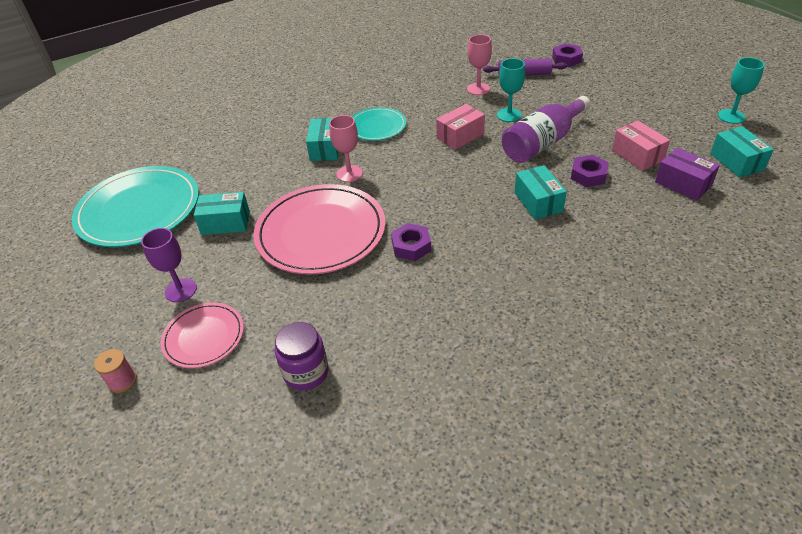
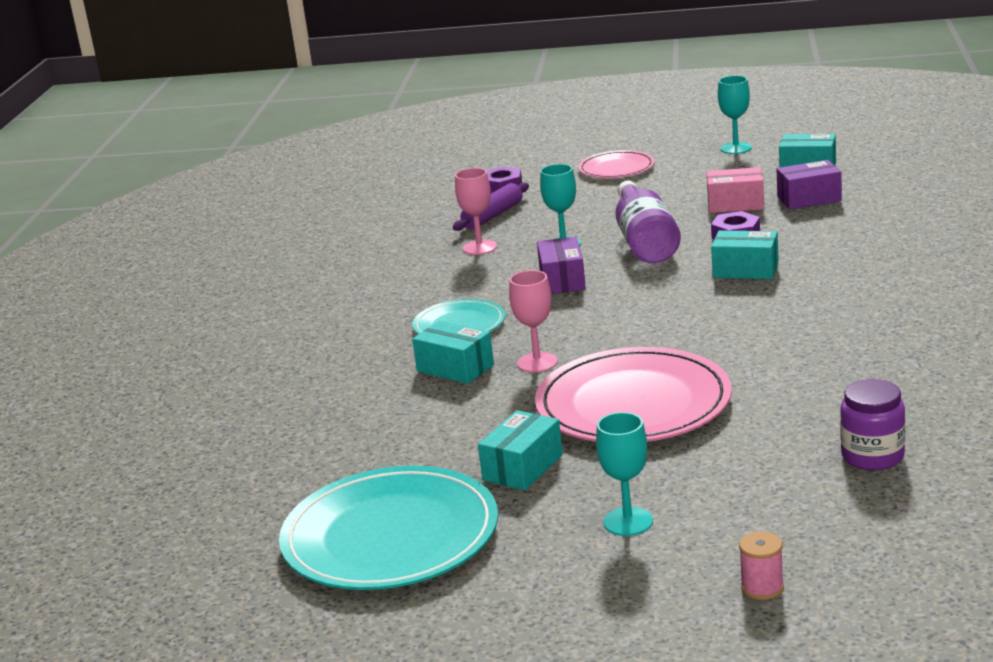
camera: 55 degrees left, 20 degrees down
purple goblet [141,228,197,302] -> turquoise goblet [596,412,653,536]
pink plate [161,303,244,368] -> pink plate moved to [578,150,655,178]
purple nut [391,223,431,261] -> none
pink box [436,104,485,150] -> purple box [537,237,586,294]

